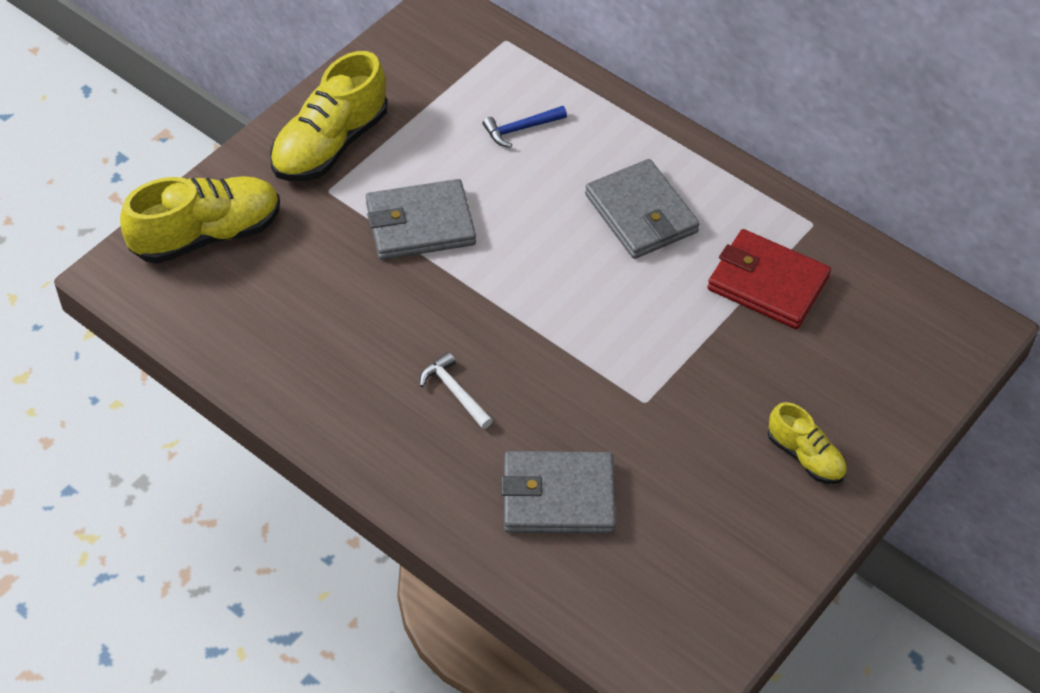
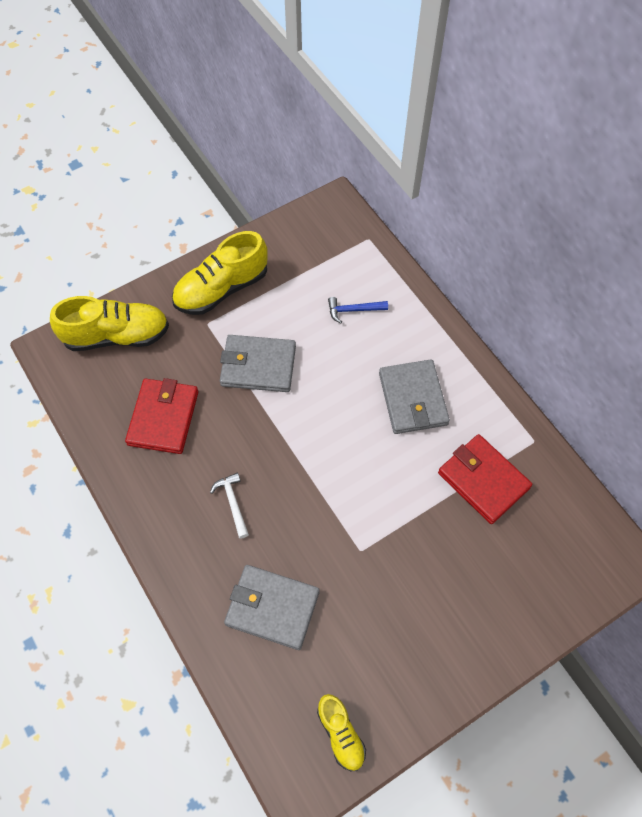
camera: 20 degrees right, 10 degrees up
yellow shoe [768,402,847,484] -> yellow shoe moved to [317,694,366,771]
none -> red wallet [125,378,198,454]

